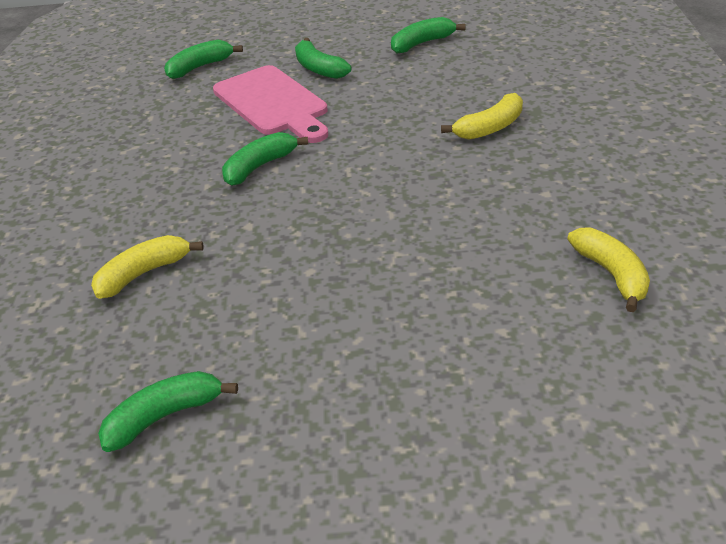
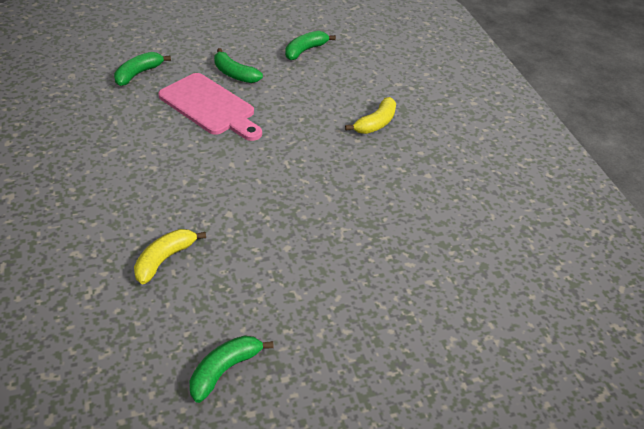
camera: 20 degrees left, 5 degrees up
green banana [222,132,308,186] -> none
yellow banana [567,227,650,312] -> none

